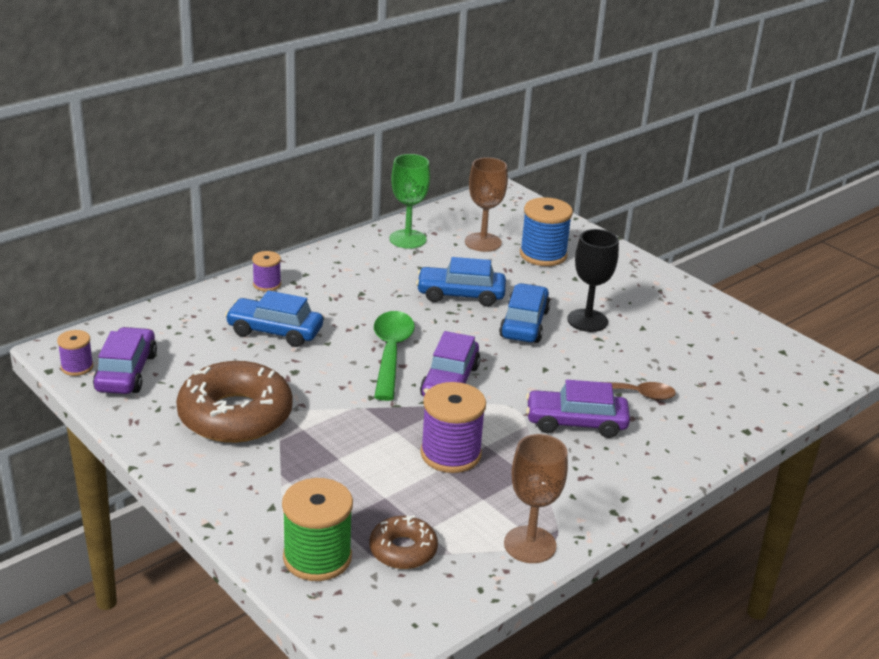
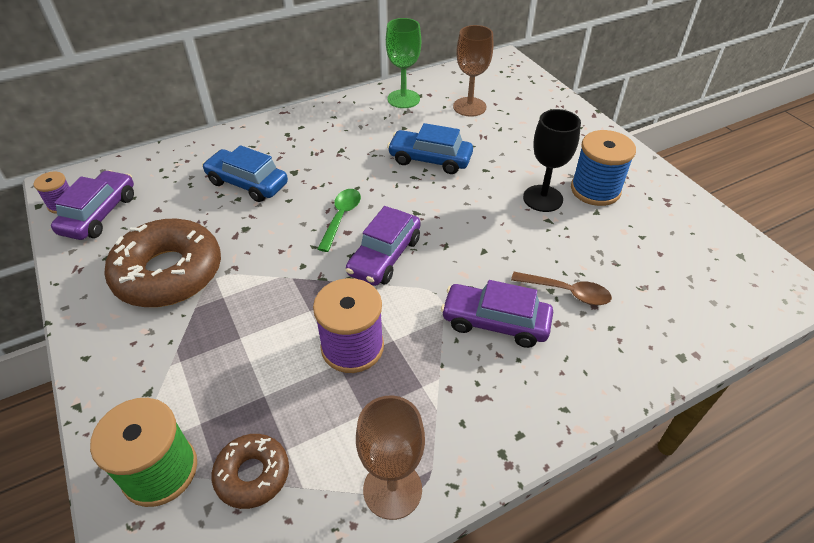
camera: 15 degrees right, 15 degrees up
purple spool [252,251,281,291] -> none
green spoon [374,311,415,401] -> green spoon [318,189,361,252], size x0.64
blue car [499,283,551,343] -> none
blue spool [520,197,573,266] -> blue spool moved to [571,130,636,206]

